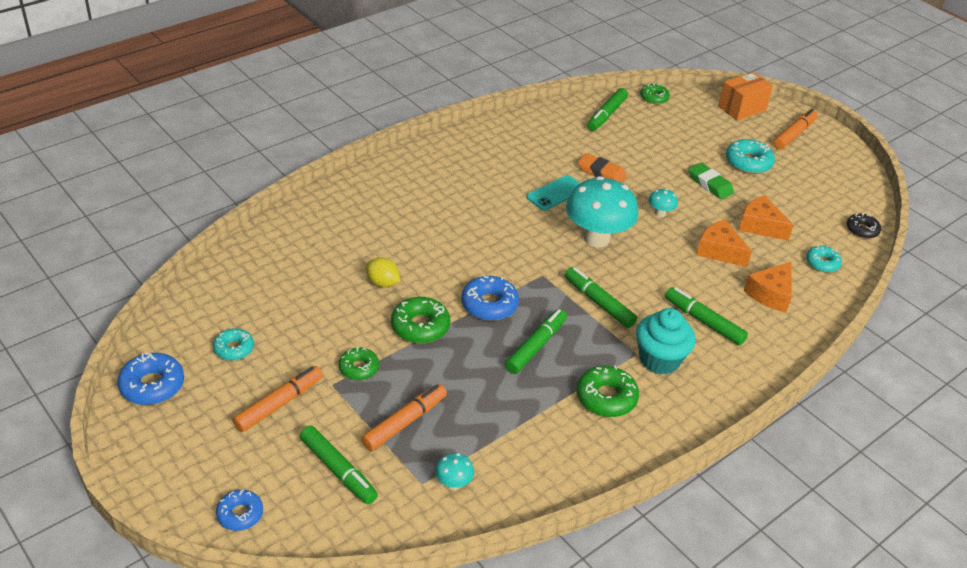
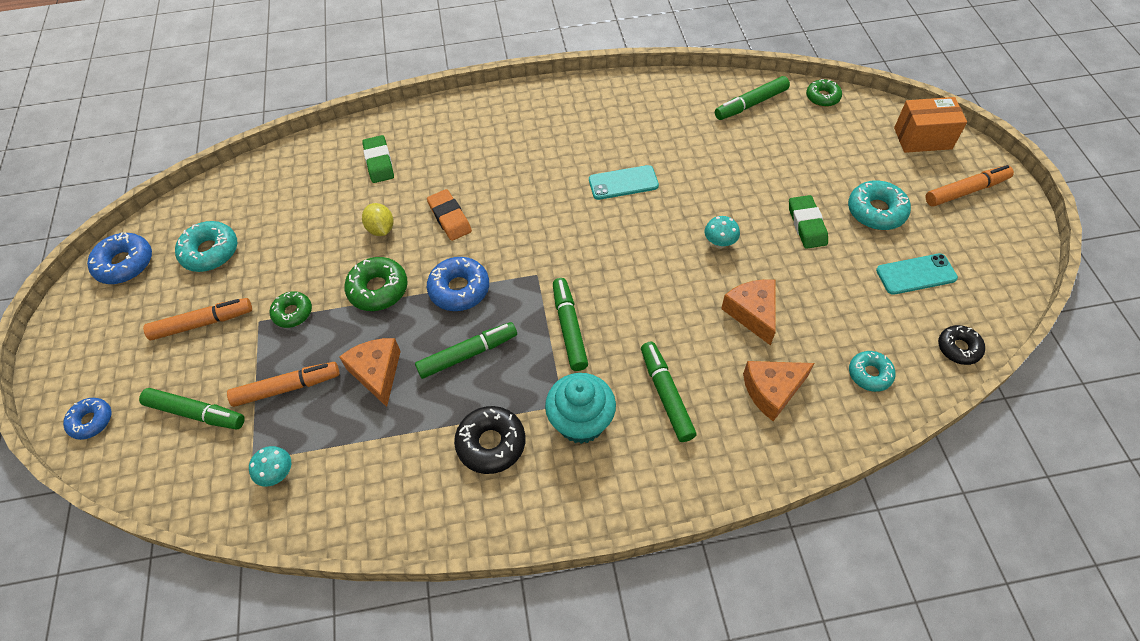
camera: 35 degrees right, 15 degrees up
turquoise donut [213,328,254,360] -> turquoise donut [175,221,238,272], size x1.53
green marker [300,425,378,504] -> green marker turned 60 degrees counterclockwise [139,388,245,430]
turquoise mushroom [566,176,638,247] -> none
green donut [576,366,639,417] -> black donut [454,406,526,474]
orange eraser [578,153,627,183] -> orange eraser moved to [427,189,472,241]
orange cheese [738,195,793,241] -> orange cheese moved to [339,338,401,407]
none -> green eraser [362,135,394,183]
none -> turquoise phone [876,253,958,295]

